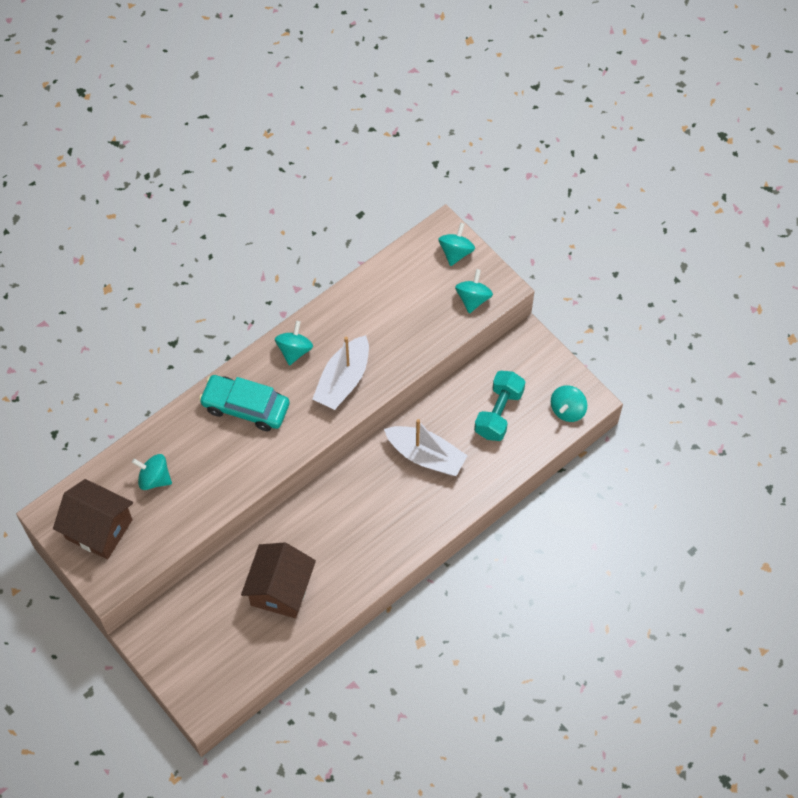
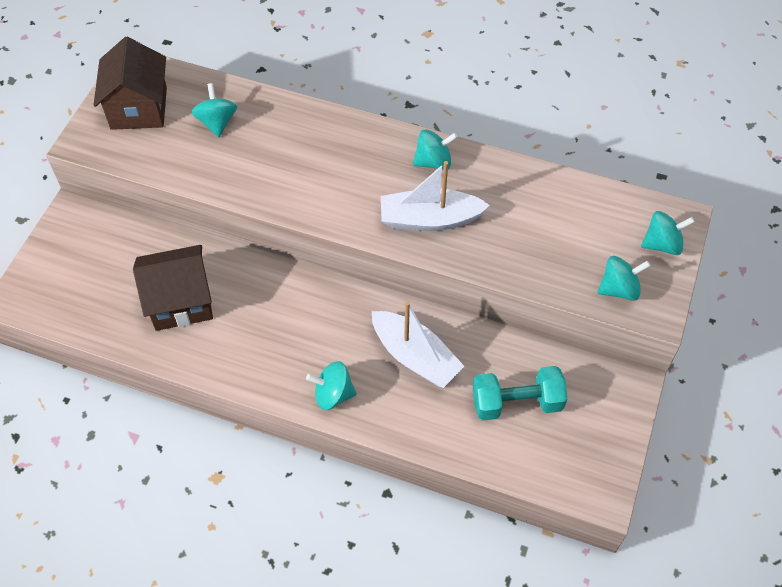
camera: 60 degrees right, 5 degrees down
turquoise car [199,375,290,431] -> none
white boat [384,419,468,476] -> white boat turned 45 degrees counterclockwise [372,301,465,388]
turquoise spinning top [551,385,587,422] -> turquoise spinning top moved to [306,361,357,410]

